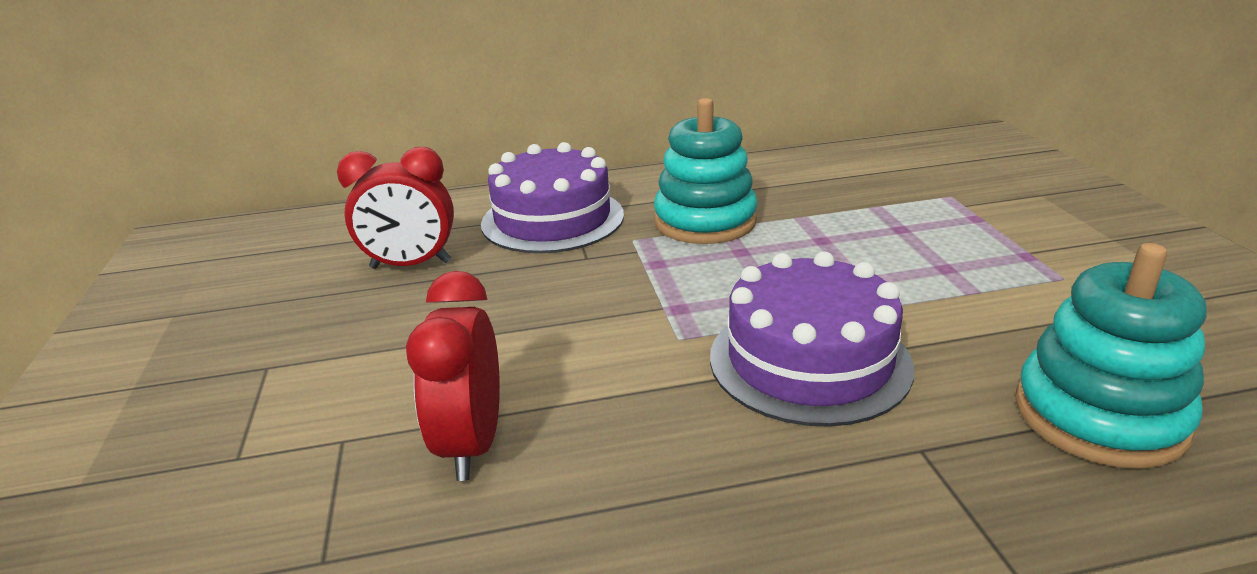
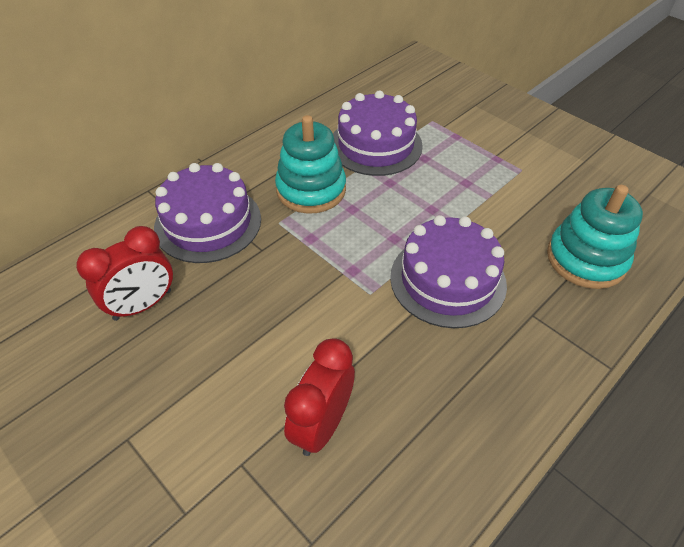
camera: 35 degrees left, 20 degrees up
red clock [406,271,500,481] -> red clock turned 60 degrees clockwise [284,338,355,456]
none -> purple cake [333,90,423,176]

